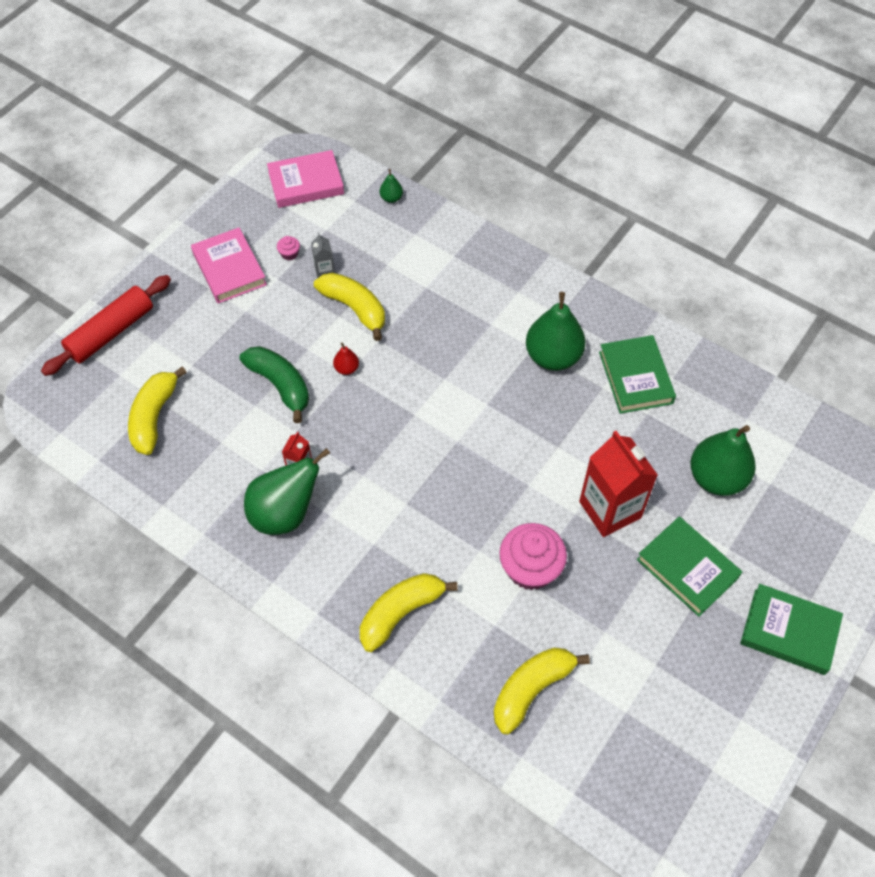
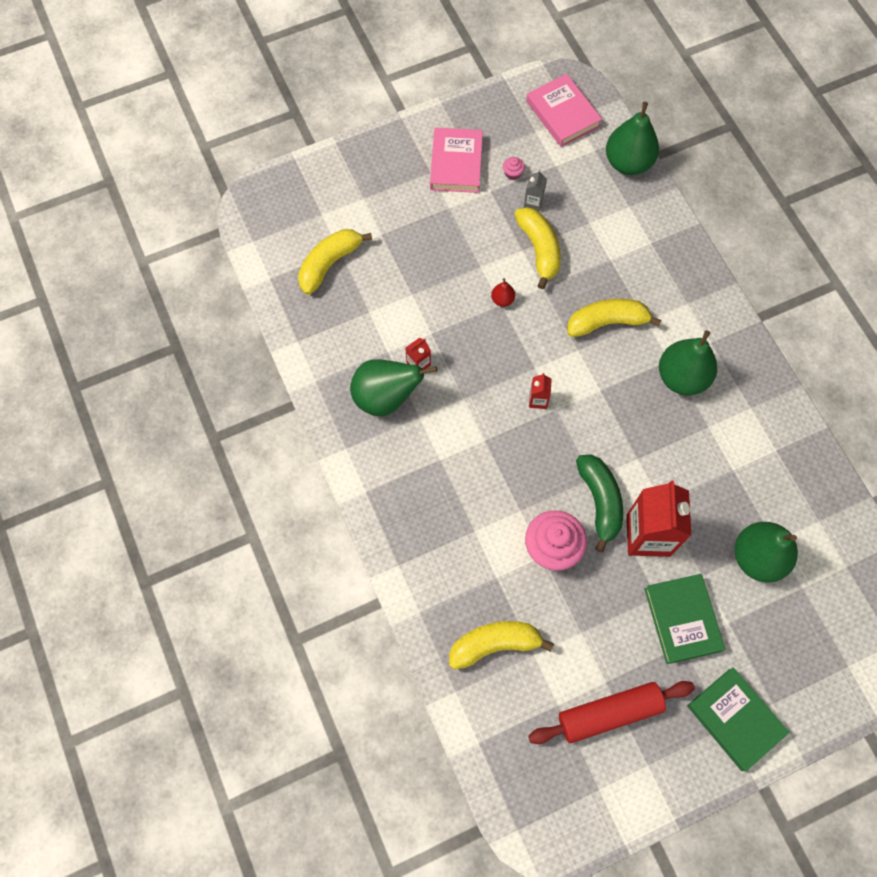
camera: 30 degrees right, 10 degrees up
red rolling pin [41,275,171,376] -> red rolling pin moved to [528,681,695,744]
green banana [239,346,309,423] -> green banana moved to [576,455,623,552]
pink book [267,150,344,208] -> pink book turned 45 degrees clockwise [526,74,602,147]
yellow banana [360,573,458,652] -> yellow banana moved to [567,299,661,337]
green pear [380,169,403,203] -> green pear [606,102,659,175], size x2.29
green book [599,335,676,414] -> none
none -> red carton [529,373,552,409]

